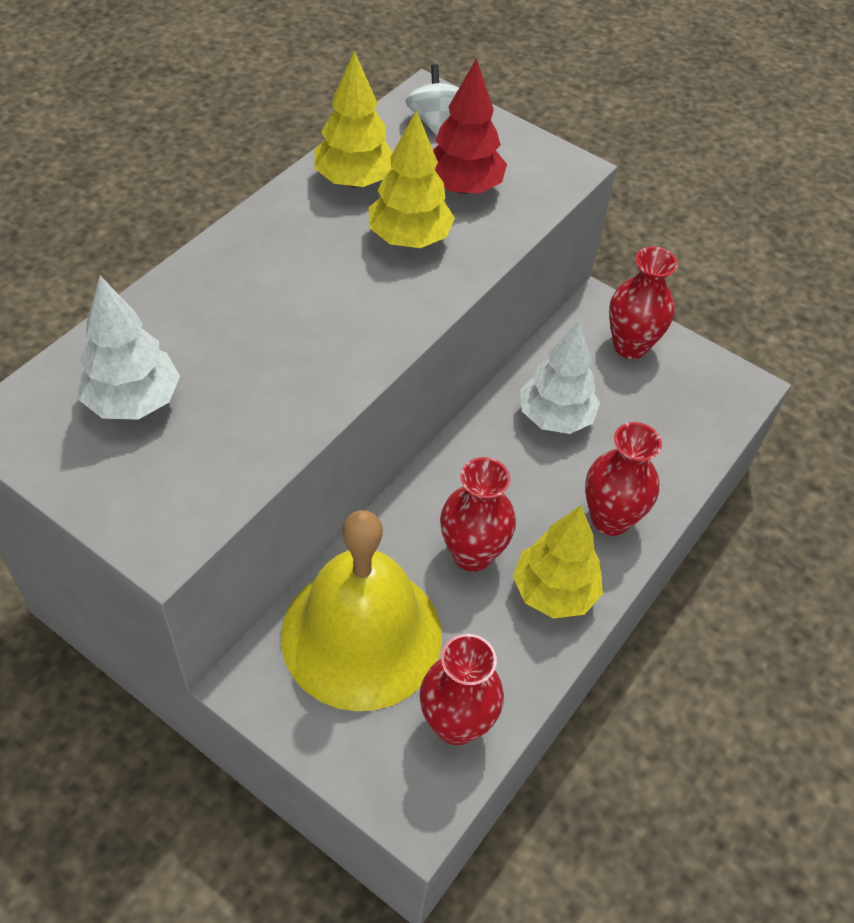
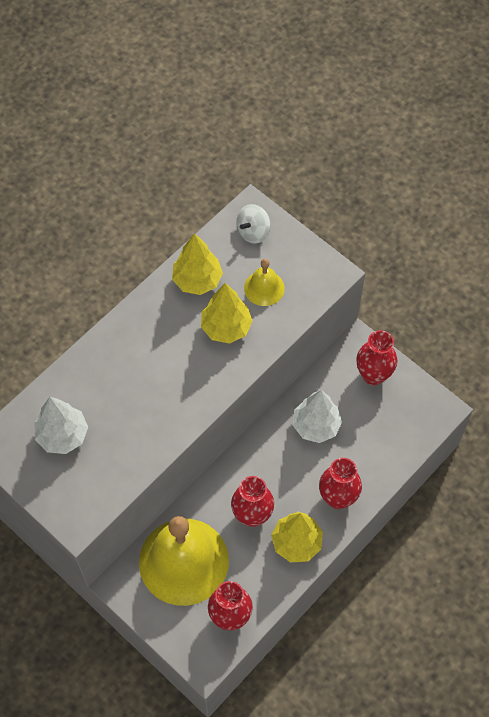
camera: 10 degrees right, 10 degrees up
white spinning top [405,64,459,136] -> white spinning top turned 135 degrees counterclockwise [236,204,270,244]
red tree [433,59,507,194] -> yellow bell [244,259,285,306]

